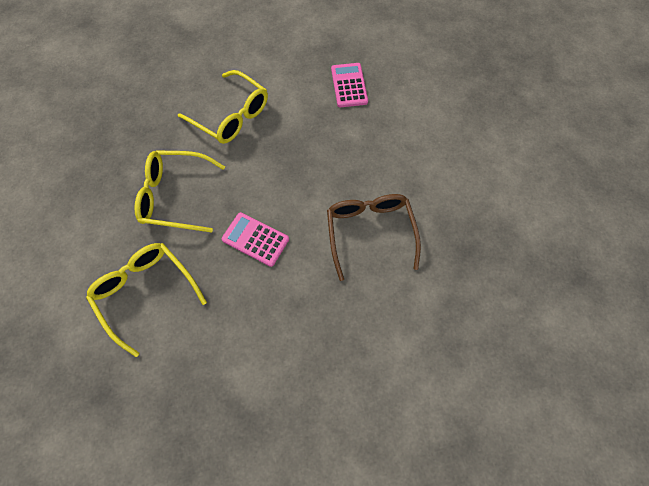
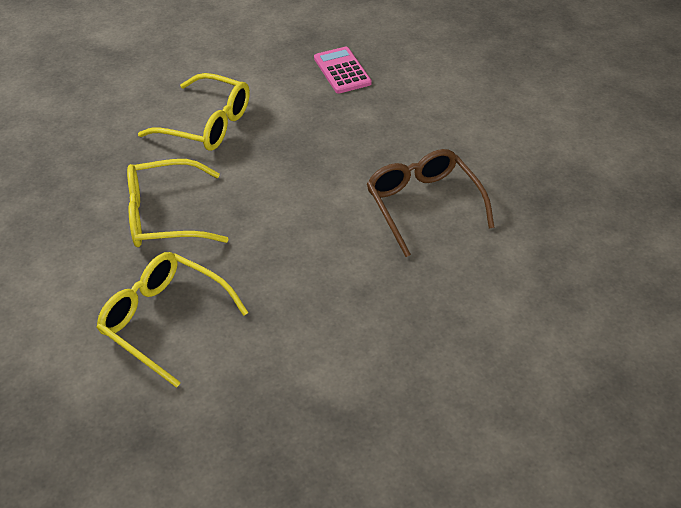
camera: 15 degrees left, 20 degrees down
pink calculator [222,212,289,267] -> none

